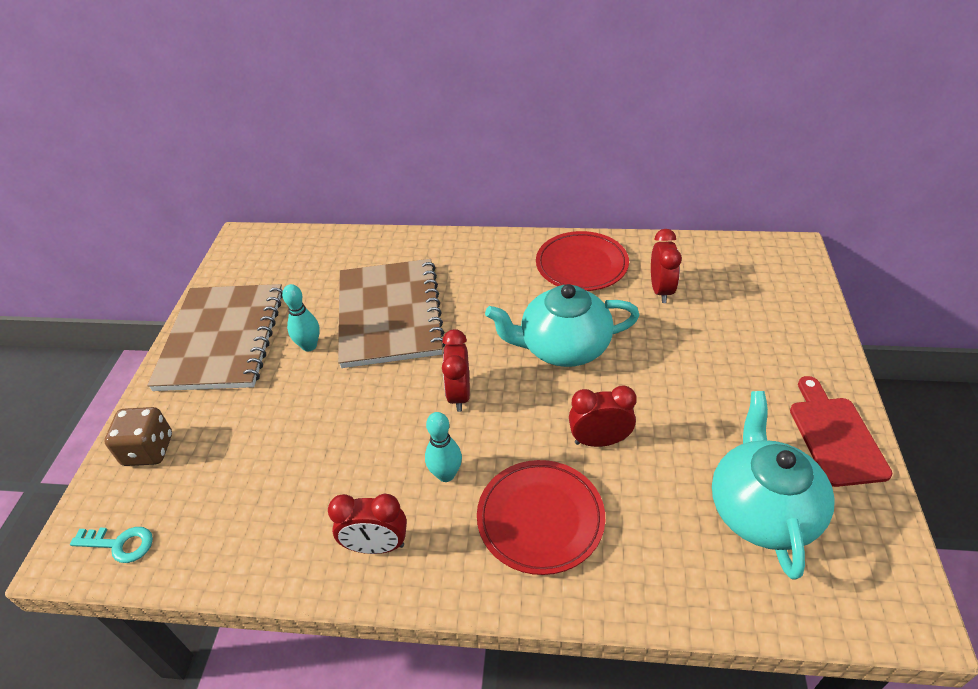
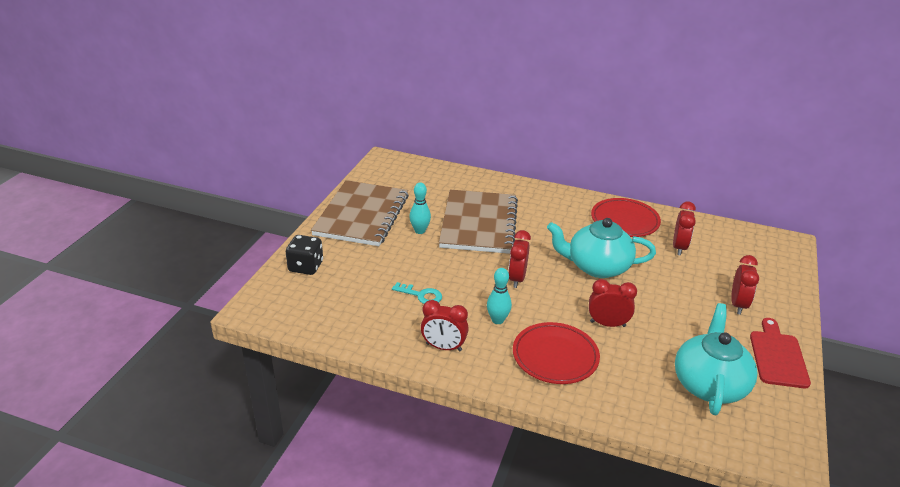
camera: 10 degrees right, 10 degrees down
turquoise key [70,527,153,563] -> turquoise key moved to [392,282,442,304]
brown dice [104,407,172,466] -> black dice [286,235,323,275]
none -> red clock [731,255,759,315]

